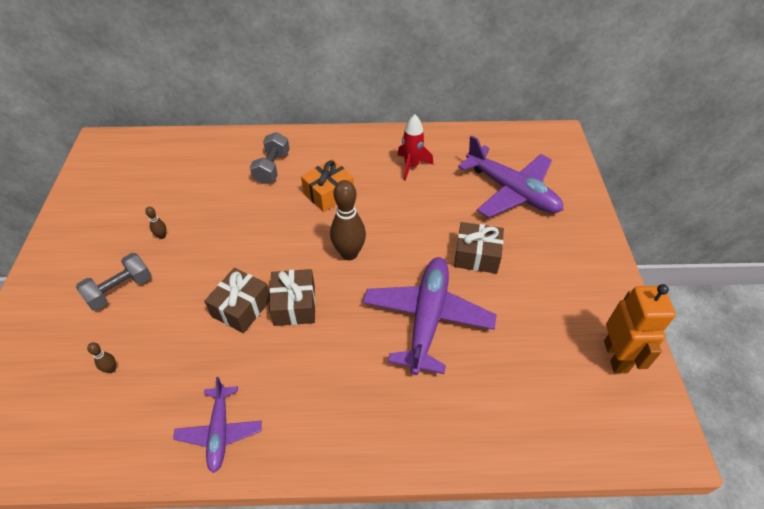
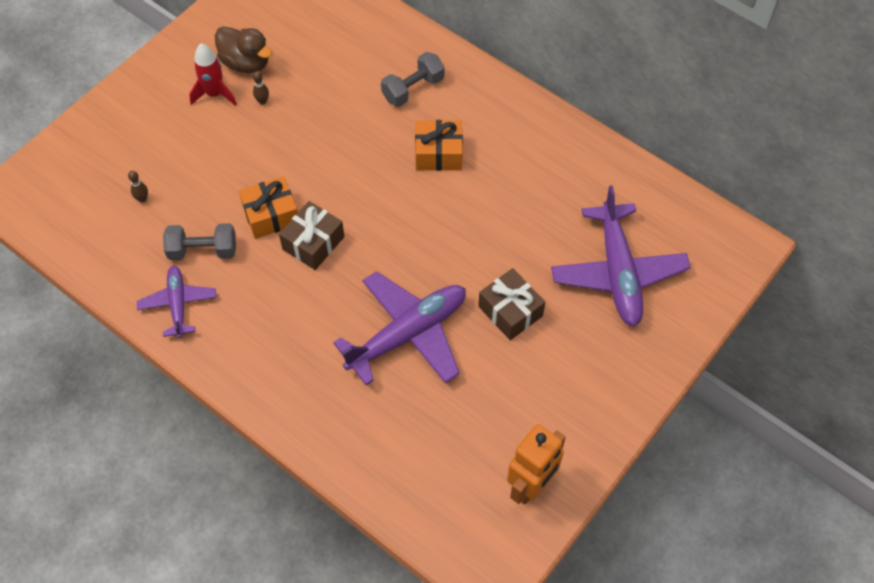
camera: 40 degrees right, 10 degrees up
grey dumbbell [76,253,151,311] -> grey dumbbell moved to [163,223,236,260]
purple plane [173,377,262,473] -> purple plane turned 135 degrees clockwise [137,266,217,338]
brown gift [204,268,270,333] -> orange gift [239,176,298,239]
brown bowling pin [330,180,366,260] -> none
red rocket [397,114,433,181] -> red rocket moved to [189,43,237,106]
none -> brown duck [215,26,272,73]

